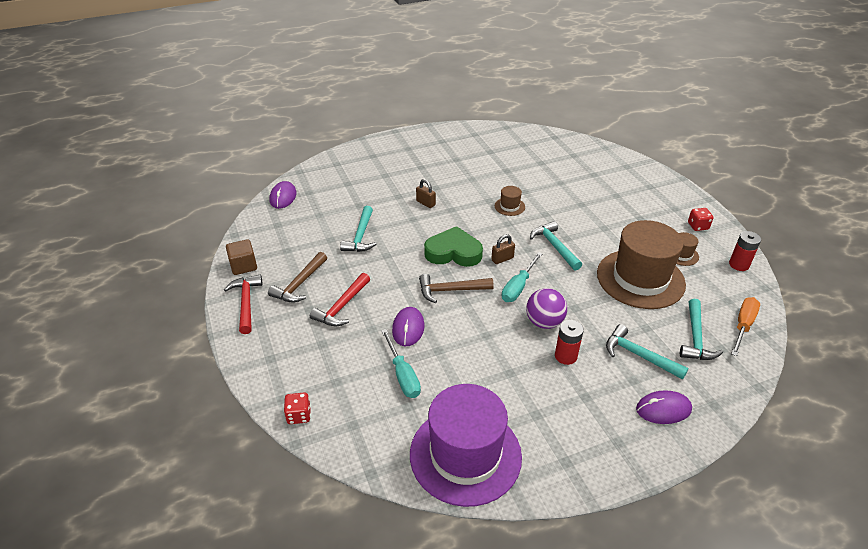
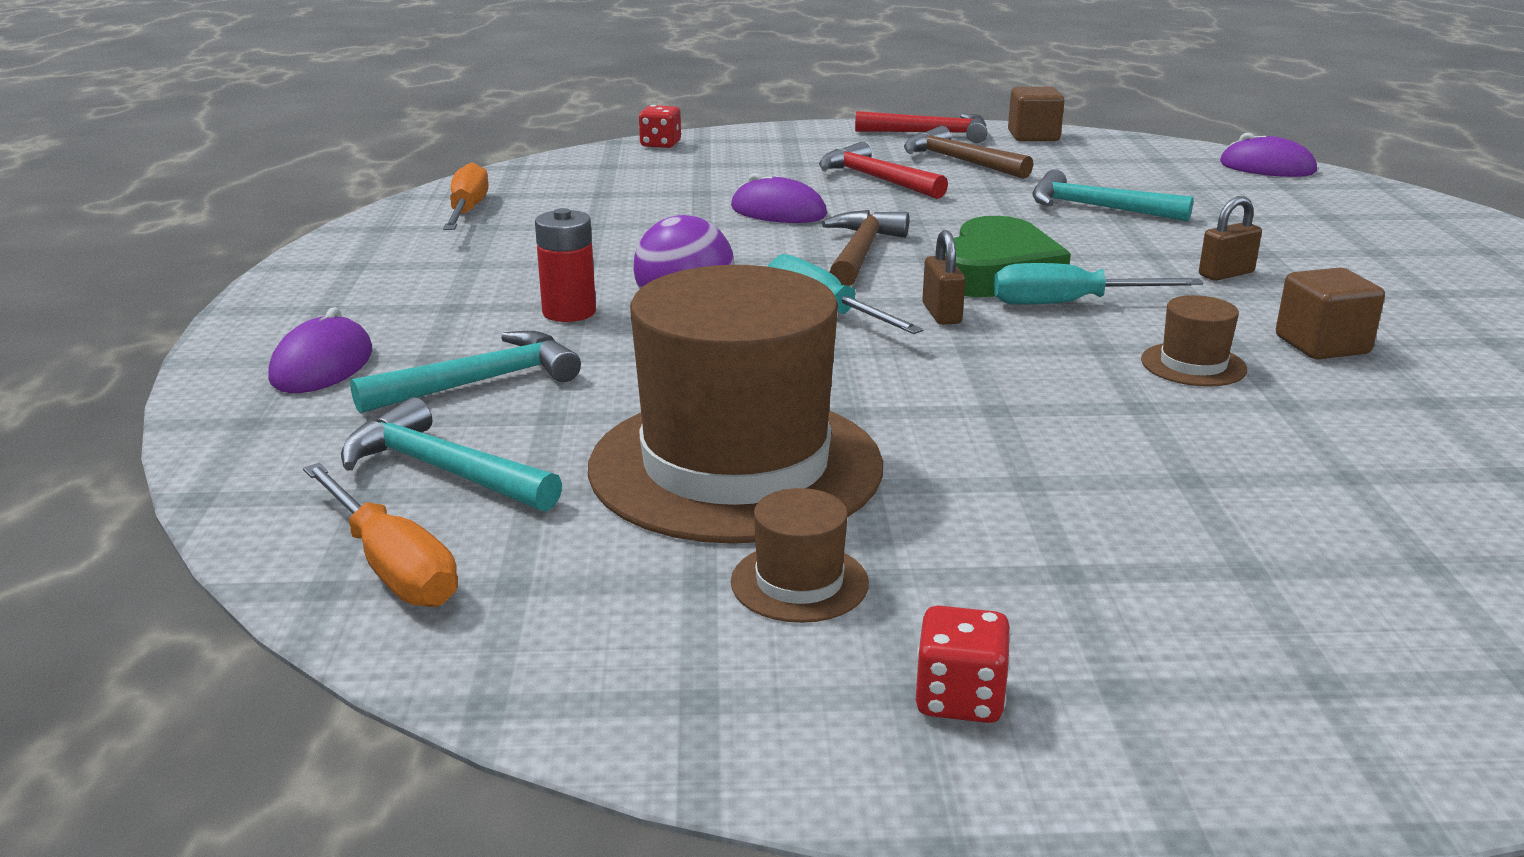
camera: 110 degrees right, 15 degrees down
turquoise screwdriver [381,329,421,398] -> turquoise screwdriver moved to [993,263,1203,305]
purple hat [410,384,522,507] -> orange screwdriver [443,162,489,230]
turquoise hammer [530,221,582,271] -> none
red battery [729,231,761,271] -> none
none -> brown cube [1276,268,1385,359]

